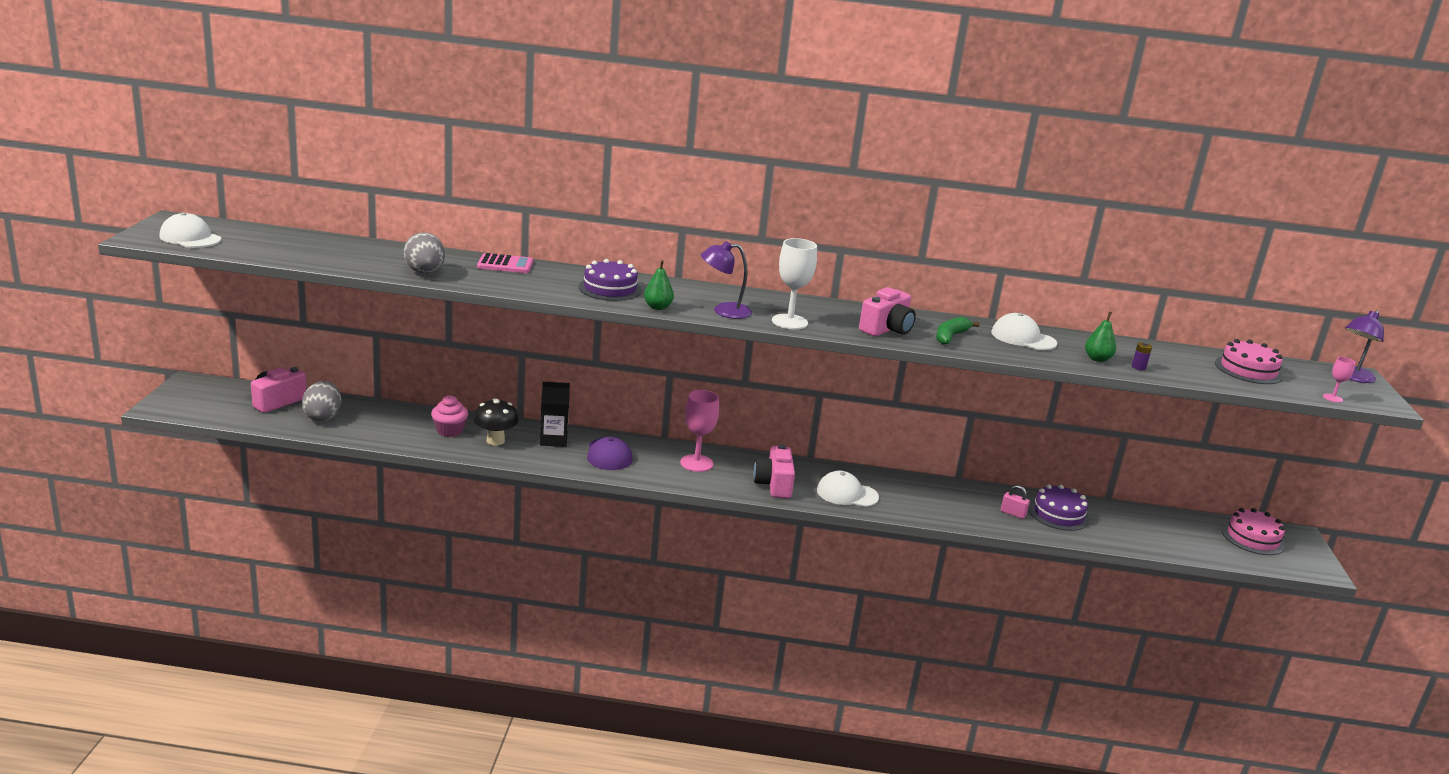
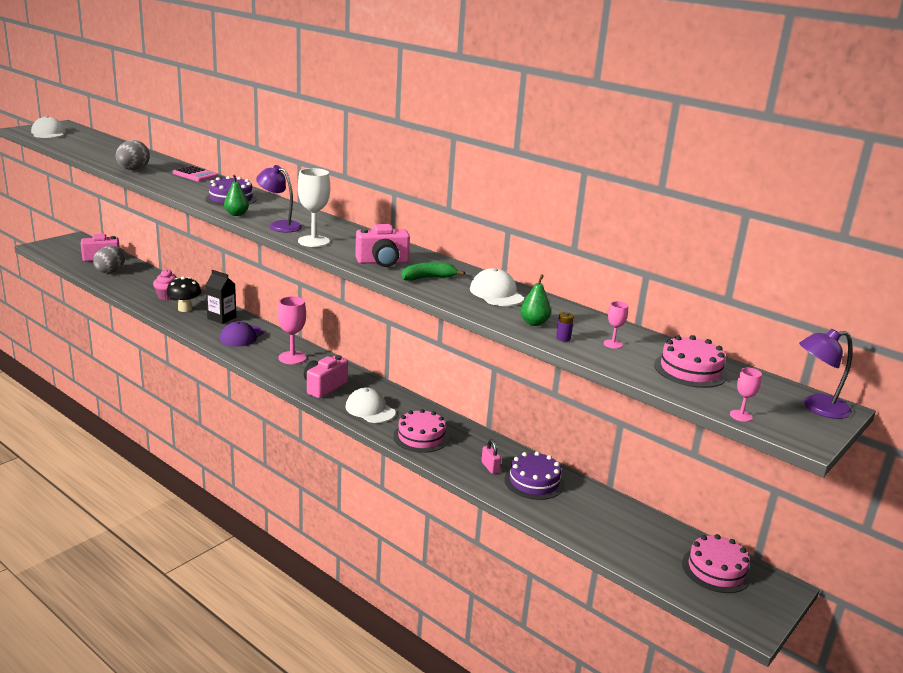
camera: 35 degrees right, 0 degrees up
none -> pink cake [393,409,449,453]
none -> pink goblet [604,301,628,349]

